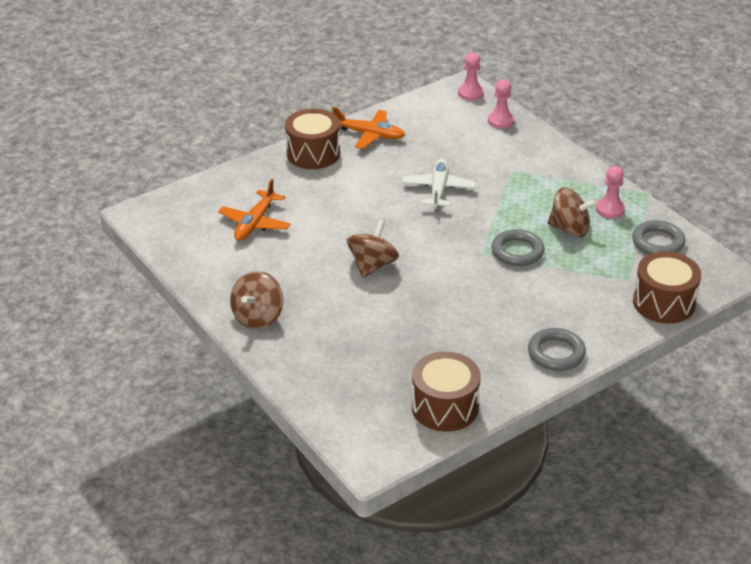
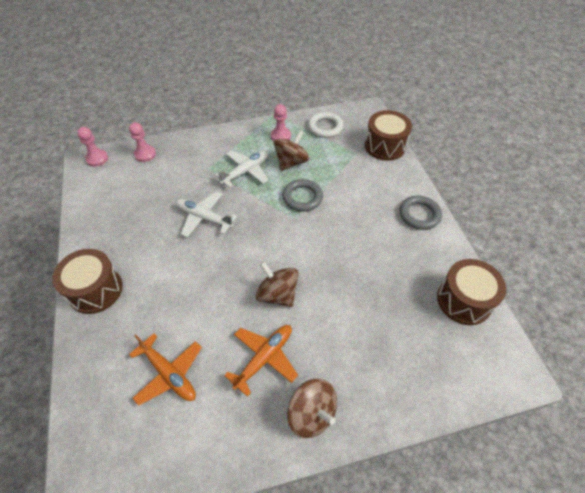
camera: 70 degrees left, 15 degrees up
orange plane [332,107,405,149] -> orange plane moved to [224,325,298,397]
grey ring [632,220,685,255] -> white ring [308,112,343,138]
none -> white plane [215,150,269,188]

